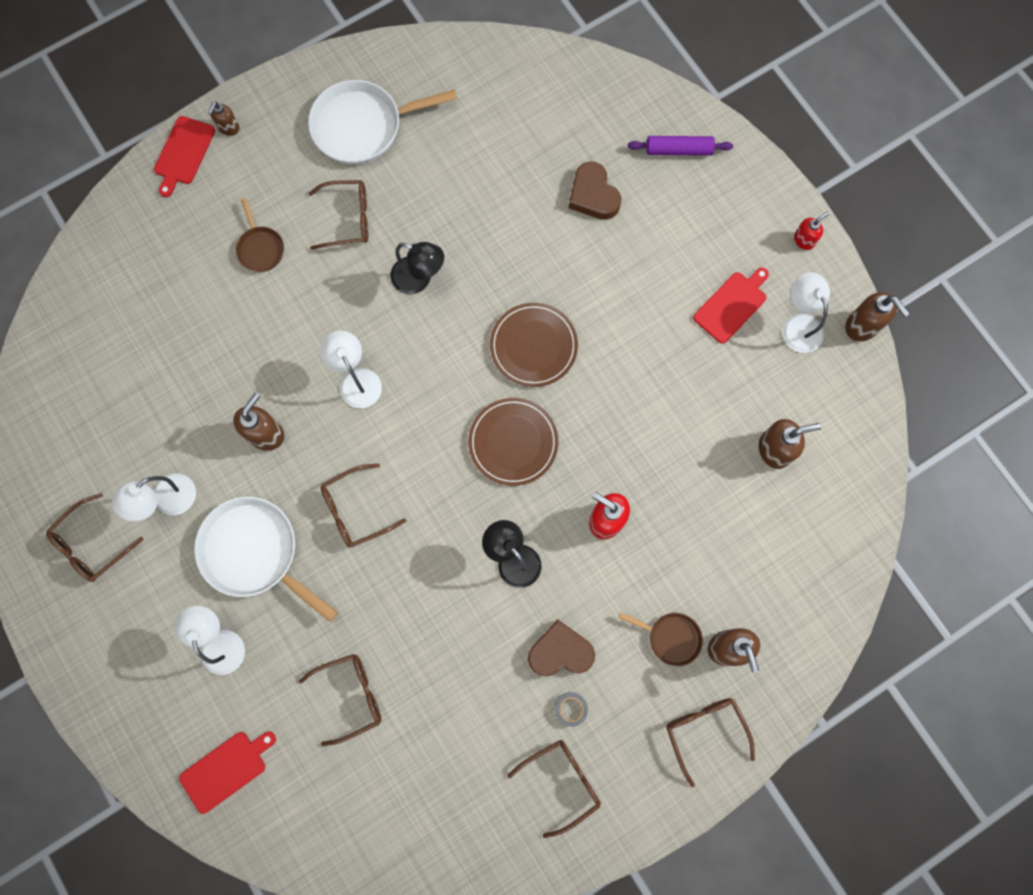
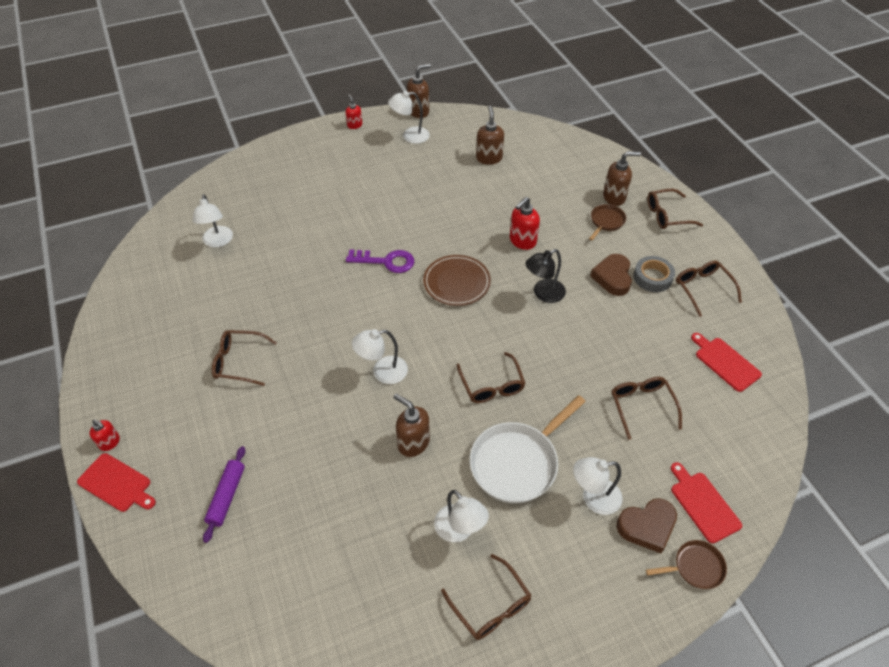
camera: 80 degrees left, 25 degrees down
brown soap dispenser [208,101,240,136] -> red soap dispenser [90,419,120,451]
brown pan [236,198,284,272] -> brown pan moved to [646,540,727,589]
white pan [308,80,457,164] -> none
brown glasses [308,180,368,250] -> brown glasses turned 90 degrees counterclockwise [212,330,277,386]
black lamp [390,242,444,294] -> none
brown plate [490,303,578,387] -> purple key [346,249,414,273]
grey tape [554,692,588,727] -> grey tape [633,256,675,292], size x1.68
brown heart [569,161,621,220] -> brown heart moved to [616,498,677,553]
purple rolling pin [628,136,733,156] -> purple rolling pin moved to [203,446,245,543]
red cutting board [693,268,769,344] -> red cutting board moved to [691,333,762,392]
none -> white lamp [192,194,233,247]

